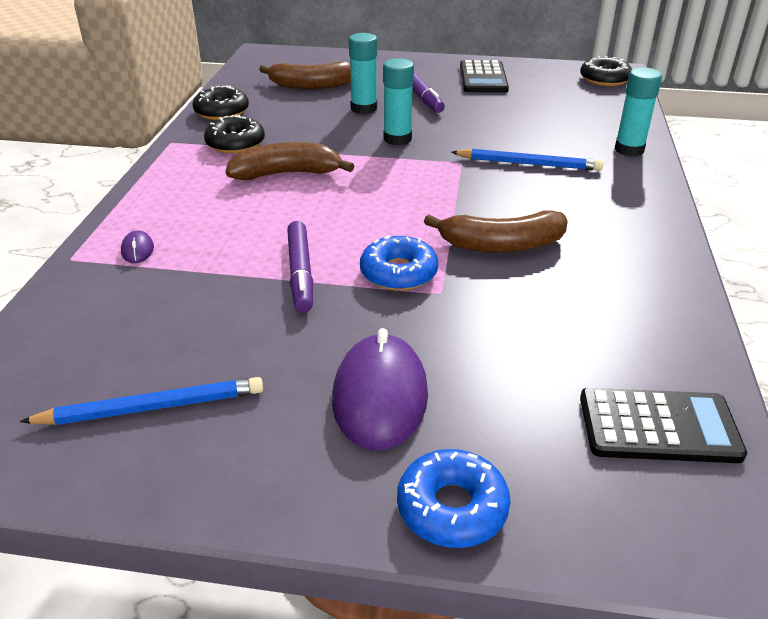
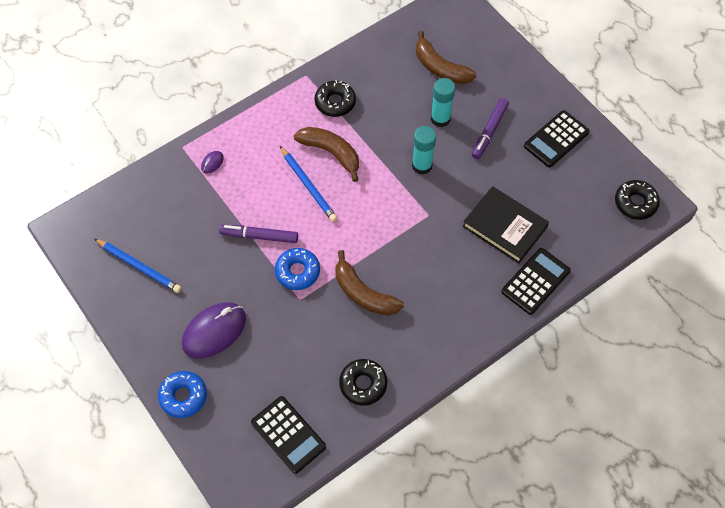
camera: 45 degrees right, 25 degrees up
black donut [192,85,249,120] -> black donut moved to [339,359,387,405]
purple marker [287,221,313,312] -> purple marker turned 60 degrees clockwise [219,225,298,243]
blue pencil [451,149,603,171] -> blue pencil moved to [280,146,337,222]
turquoise glue stick [615,67,662,156] -> black calculator [501,248,571,315]
none -> black book [462,186,549,263]

